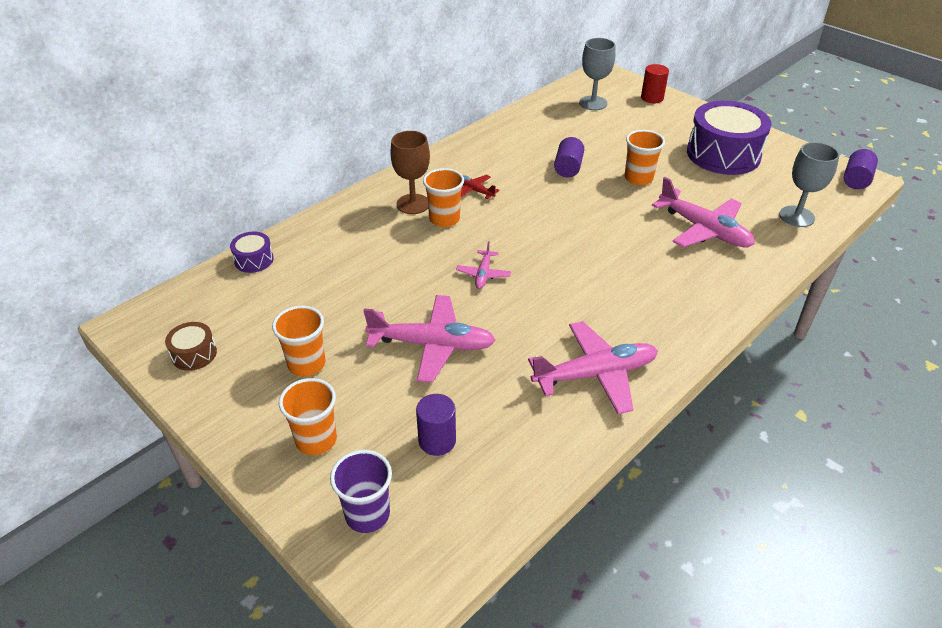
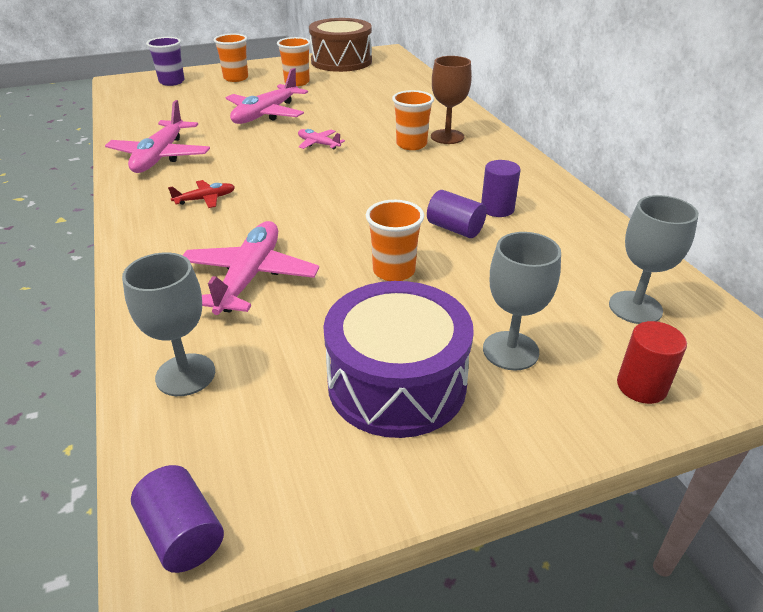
camera: 115 degrees right, 5 degrees down
brown drum [165,322,217,371] -> brown drum [309,18,372,72], size x2.22
purple drum [230,232,274,273] -> none
purple cylinder [416,394,456,456] -> purple cylinder moved to [481,160,521,217]
red plane [461,174,500,199] -> red plane moved to [168,180,235,208]
pink plane [652,177,755,248] -> pink plane turned 120 degrees clockwise [183,221,319,315]
none -> grey goblet [483,232,561,370]

